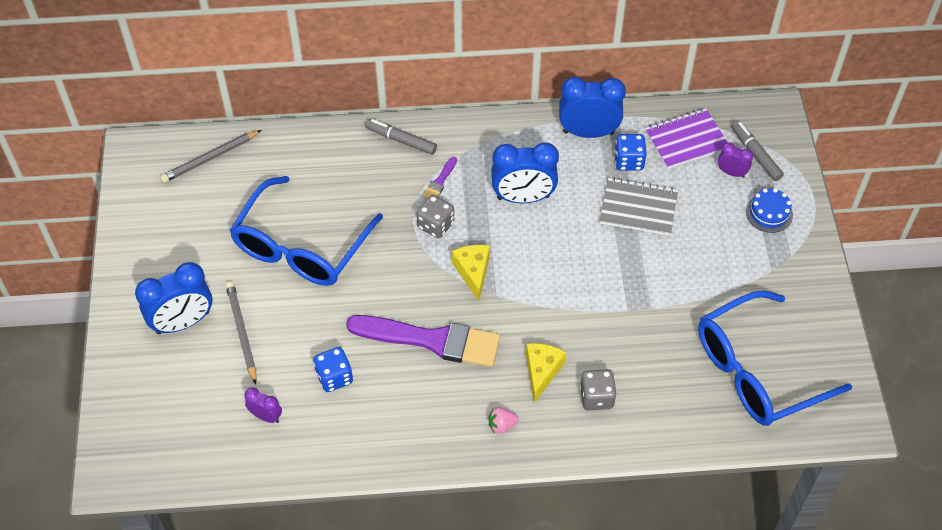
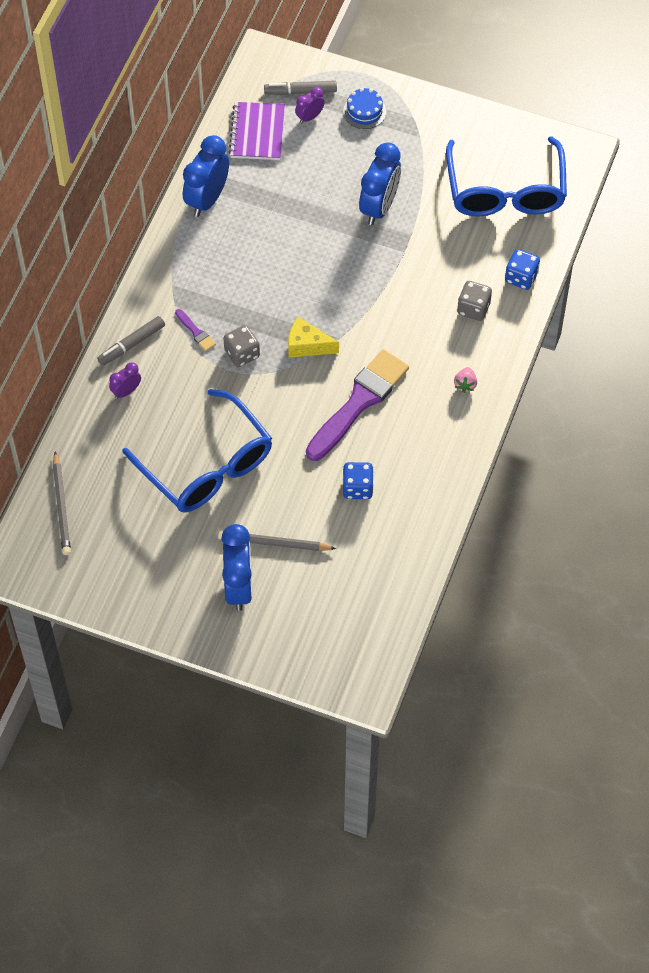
camera: 65 degrees left, 5 degrees up
purple clock [245,388,282,423] -> purple clock moved to [109,362,141,399]
blue clock [491,142,559,203] -> blue clock moved to [359,142,401,225]
yellow cheese [526,343,566,403] -> none
grey notebook [599,177,678,236] -> none
blue dice [614,134,647,171] -> blue dice moved to [505,249,540,290]

